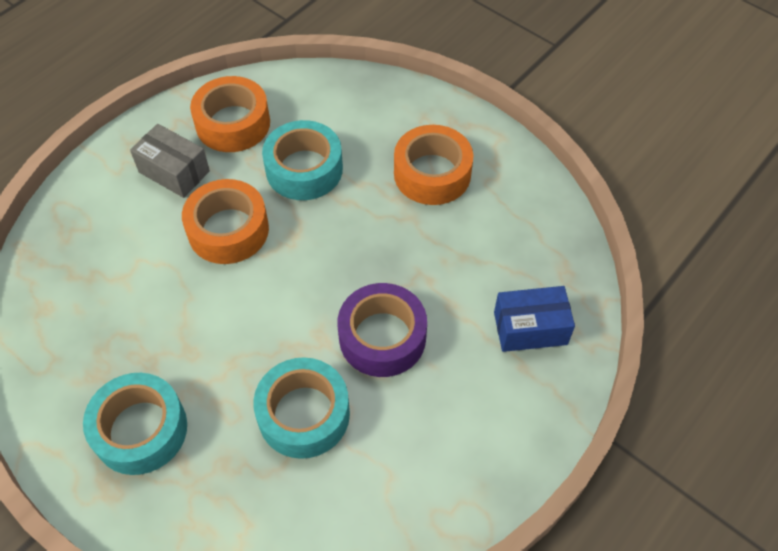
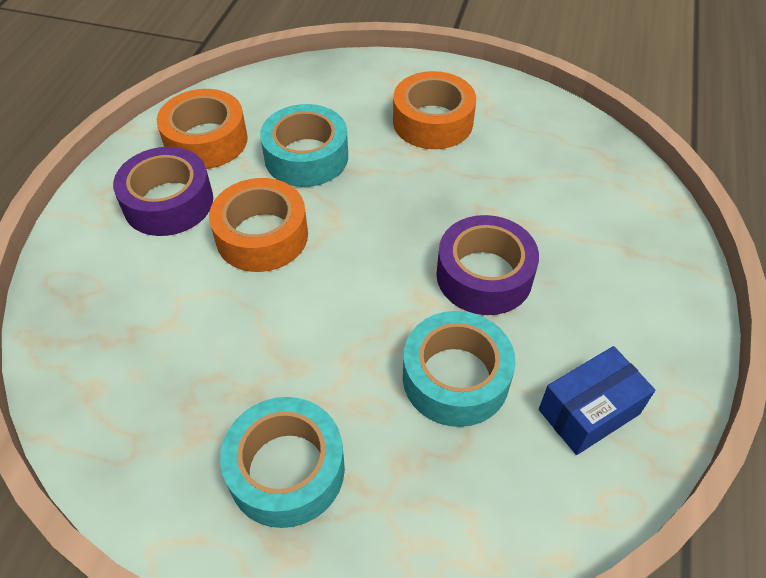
camera: 25 degrees left, 5 degrees down
grey box [130,124,210,198] -> purple tape [113,147,213,236]
blue box [494,286,575,352] -> blue box moved to [539,346,655,455]

